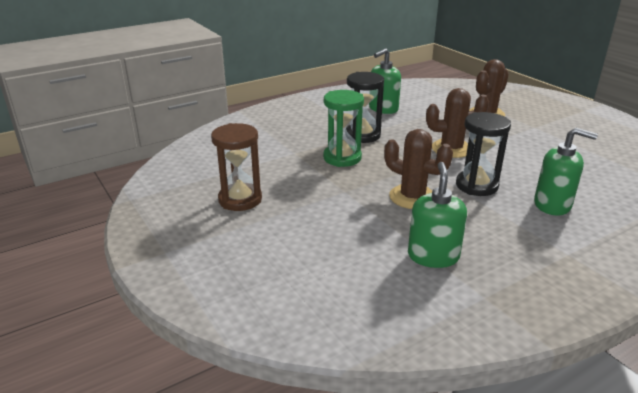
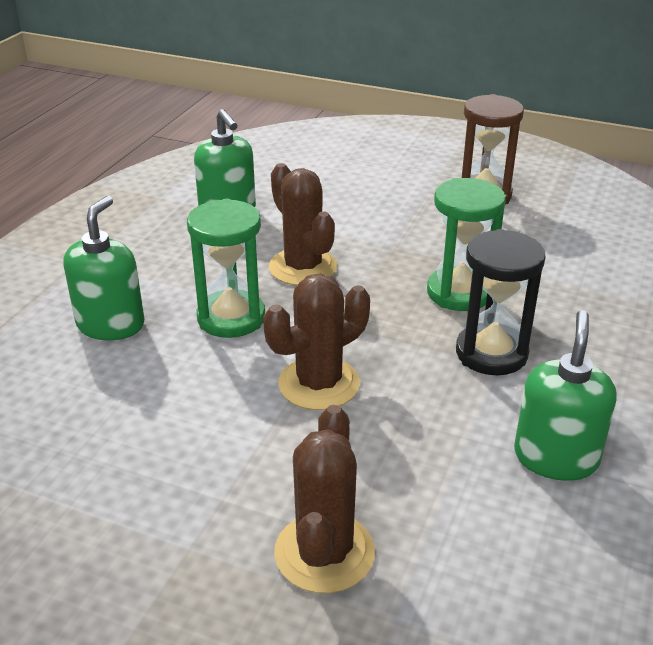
camera: 145 degrees right, 5 degrees up
brown cactus [384,129,453,209] -> brown cactus turned 60 degrees clockwise [269,163,337,285]
black hourglass [456,112,511,196] -> green hourglass [187,199,265,338]
green soap dispenser [534,128,598,216] -> green soap dispenser turned 120 degrees clockwise [63,196,144,340]

